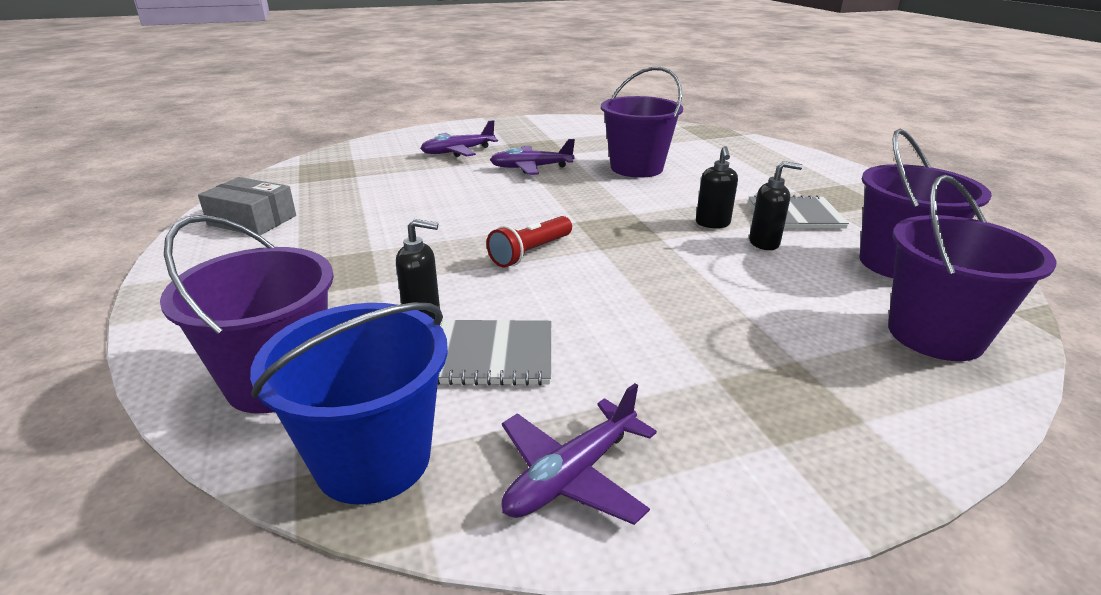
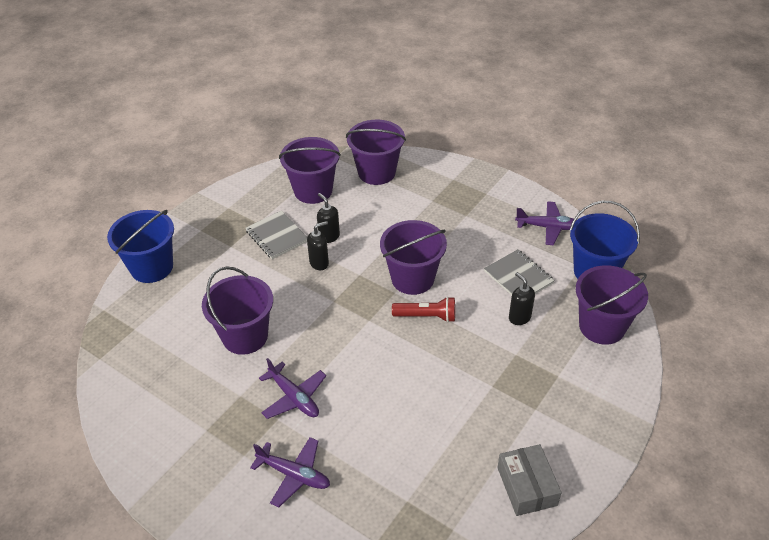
camera: 125 degrees left, 15 degrees up
none -> blue bucket [107,210,174,283]
none -> purple bucket [380,220,447,295]

